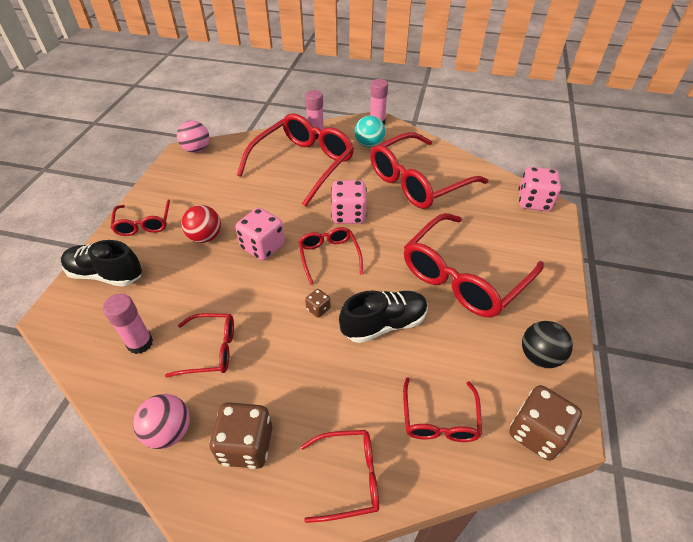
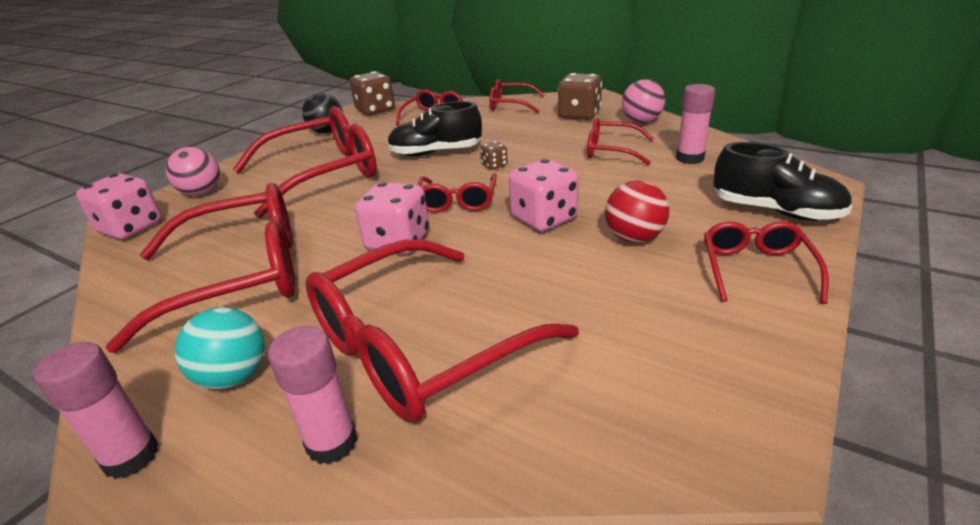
camera: 160 degrees left, 15 degrees down
pink ball [177,120,209,153] -> pink ball moved to [165,147,220,196]

